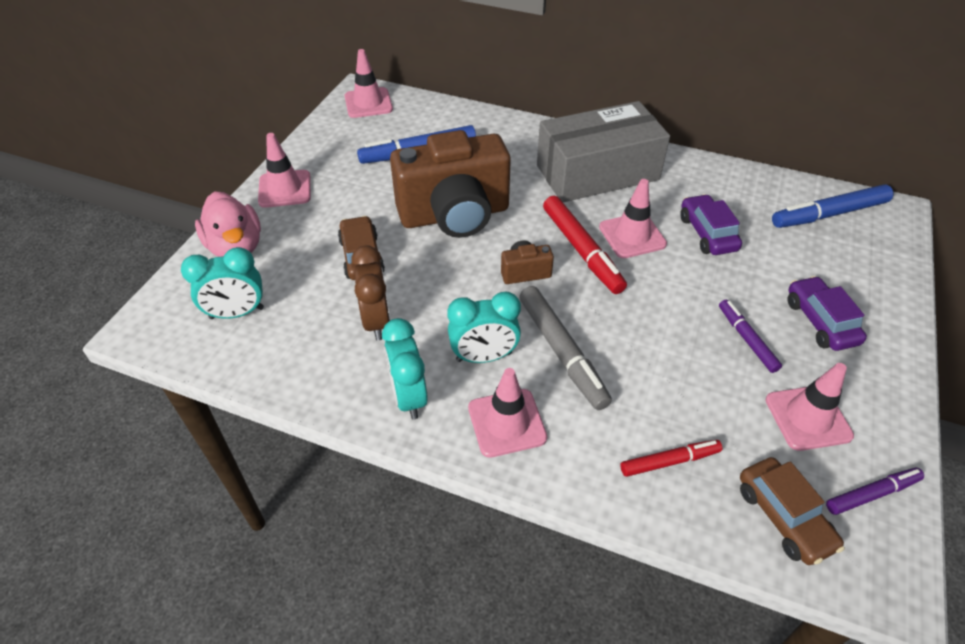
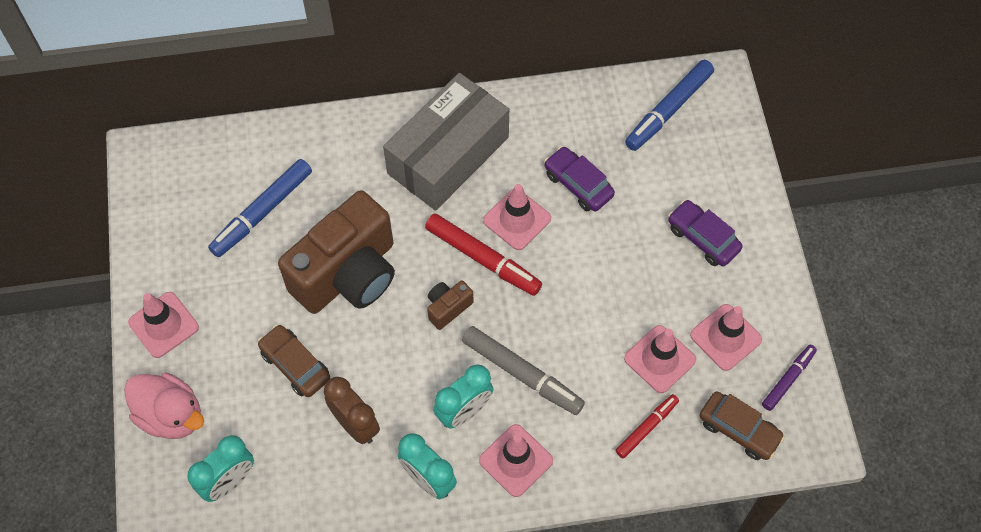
camera: 30 degrees left, 15 degrees up
pink traffic cone [344,49,393,118] -> pink traffic cone moved to [624,325,696,393]
purple marker [719,300,782,373] -> none

